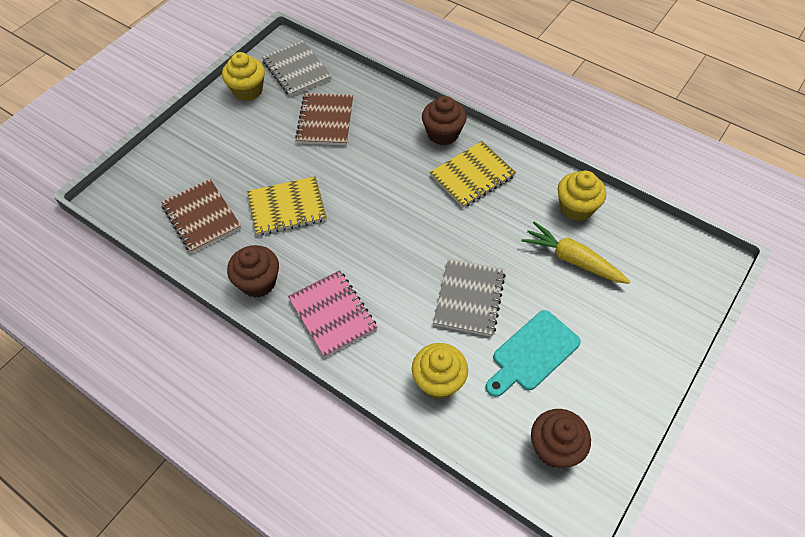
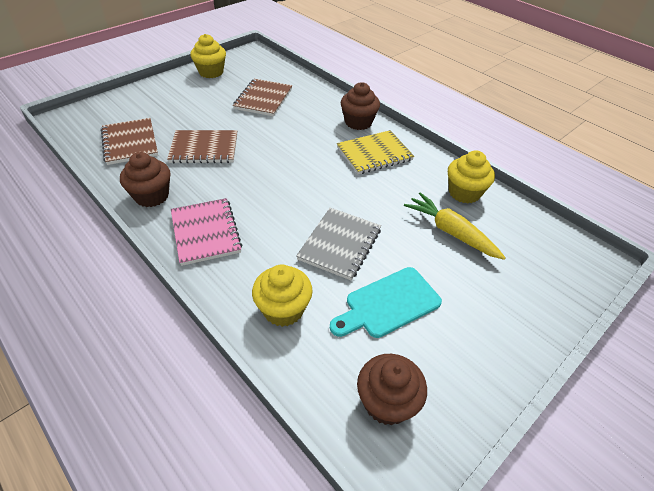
camera: 10 degrees right, 10 degrees down
yellow notebook [247,176,327,236] -> brown notebook [167,130,237,163]
grey notebook [262,41,332,97] -> none

